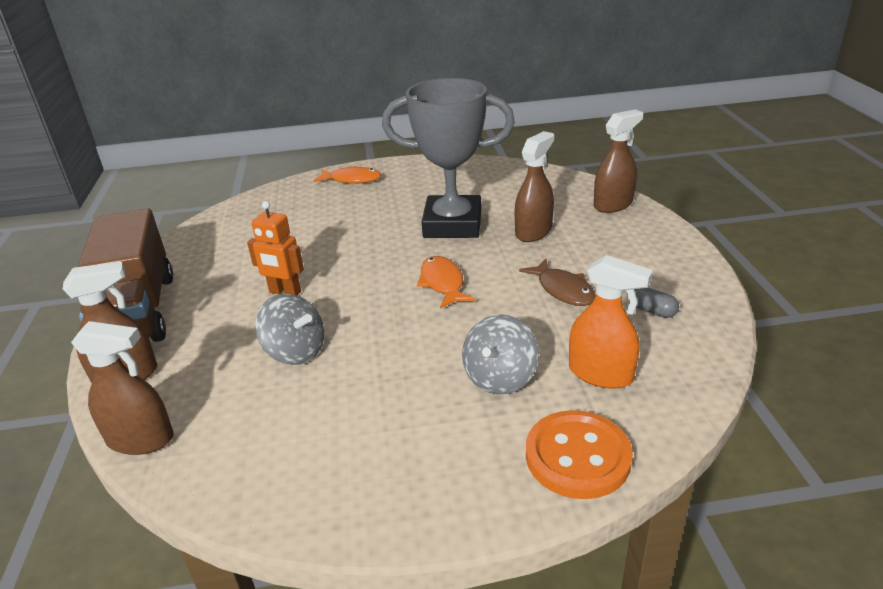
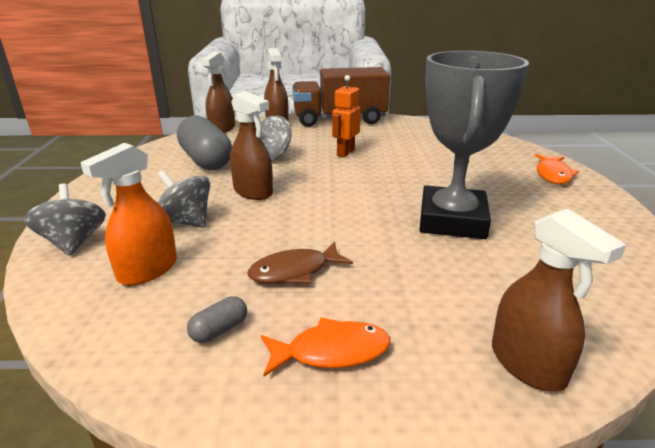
camera: 95 degrees right, 5 degrees down
orange fish [417,256,475,308] -> orange fish moved to [261,318,391,377]
brown spray bottle [515,131,554,242] -> brown spray bottle moved to [230,91,273,200]
orange button [526,410,633,499] -> grey spinning top [24,183,106,256]
none -> grey capsule [177,116,232,170]

